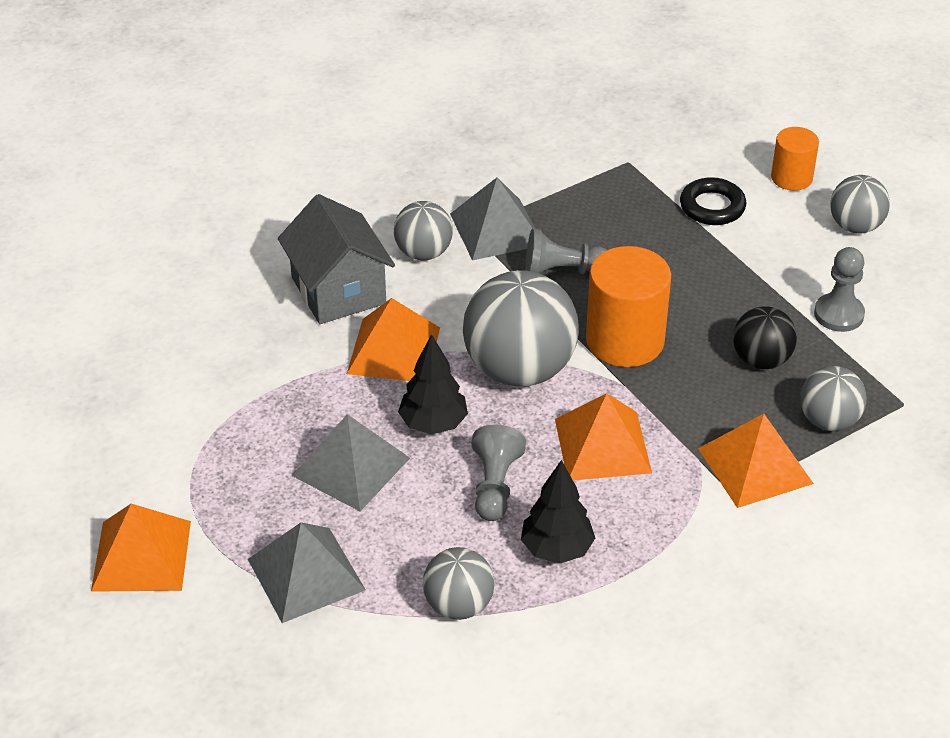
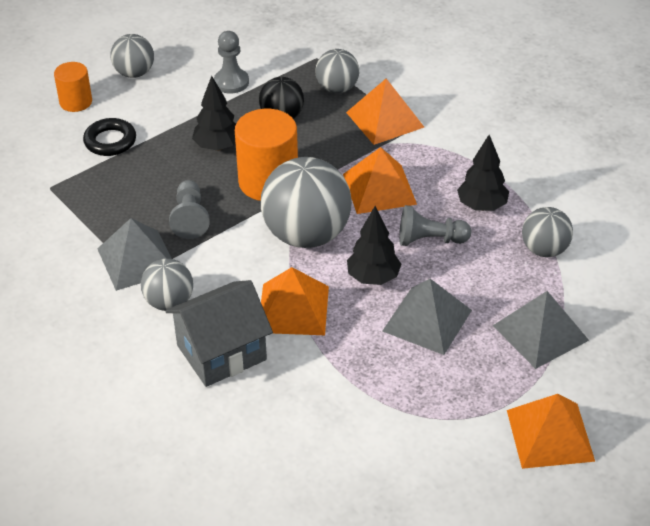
camera: 95 degrees left, 0 degrees up
none -> black tree [192,76,236,151]

